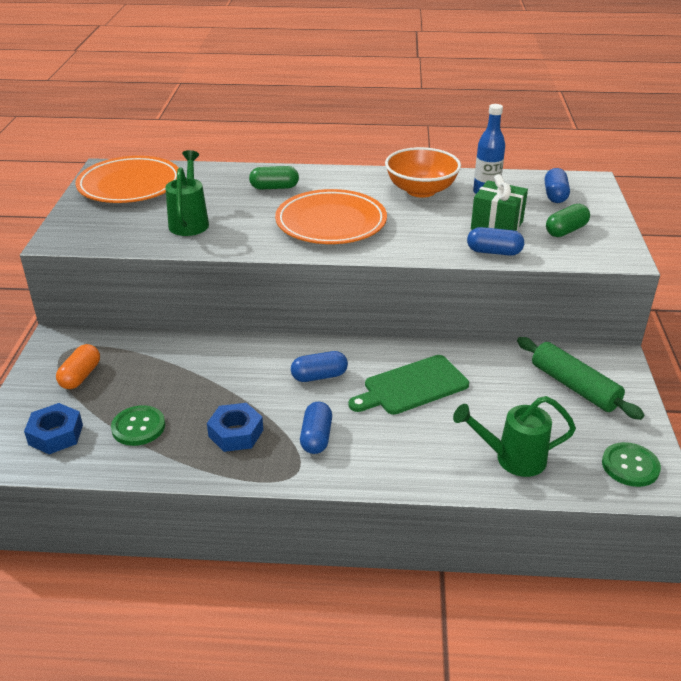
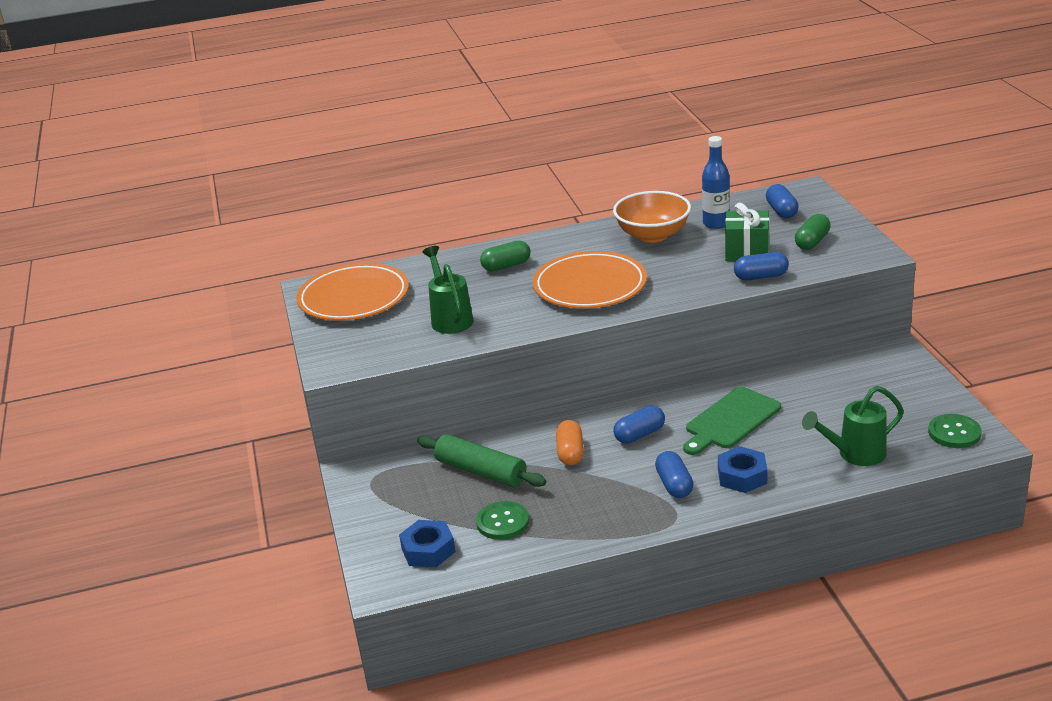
camera: 15 degrees left, 5 degrees down
orange capsule [56,344,100,389] -> orange capsule moved to [556,420,584,465]
blue nut [207,403,263,452] -> blue nut moved to [718,446,768,493]
green rolling pin [517,337,644,420] -> green rolling pin moved to [417,434,546,487]

